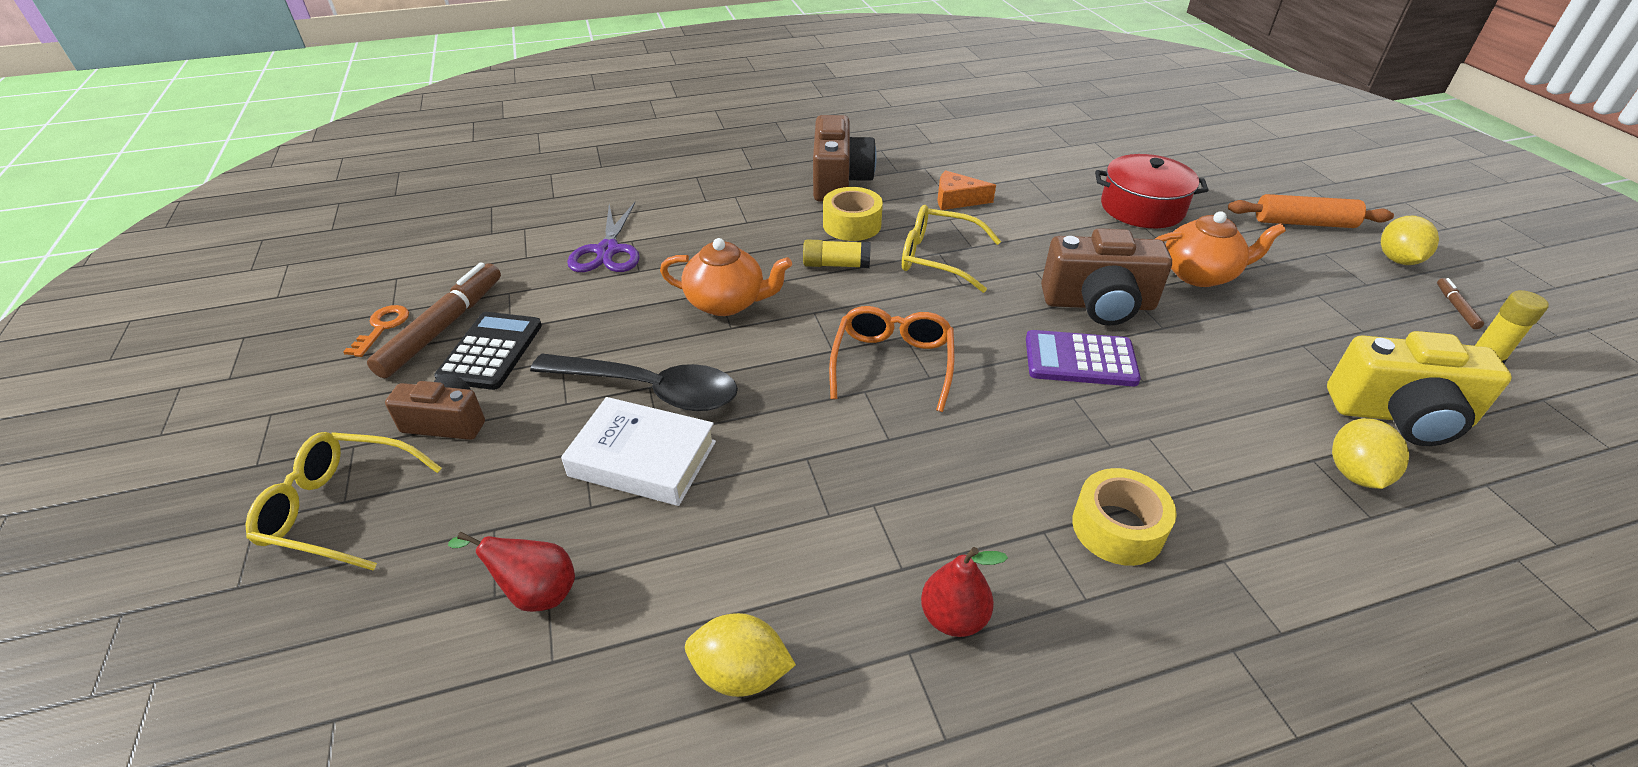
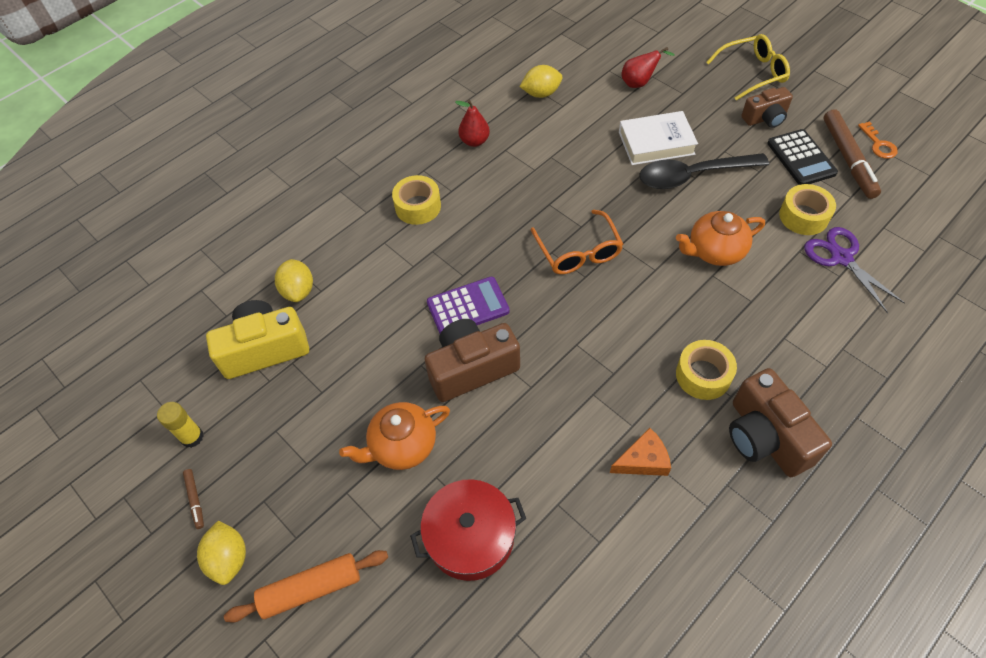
camera: 155 degrees right, 15 degrees up
yellow glue stick [803,240,871,268] -> none
yellow glasses [902,205,1001,293] -> none
none -> yellow tape [779,184,836,235]

